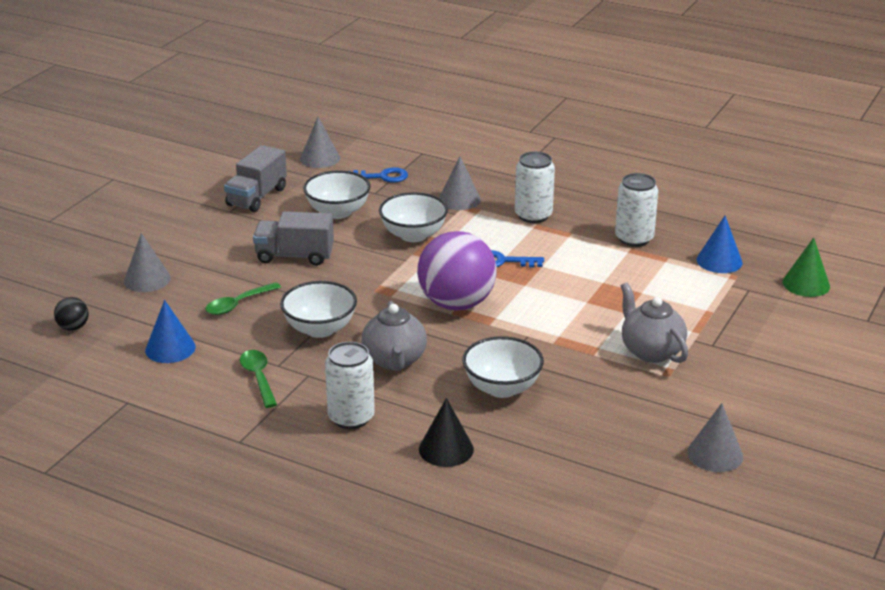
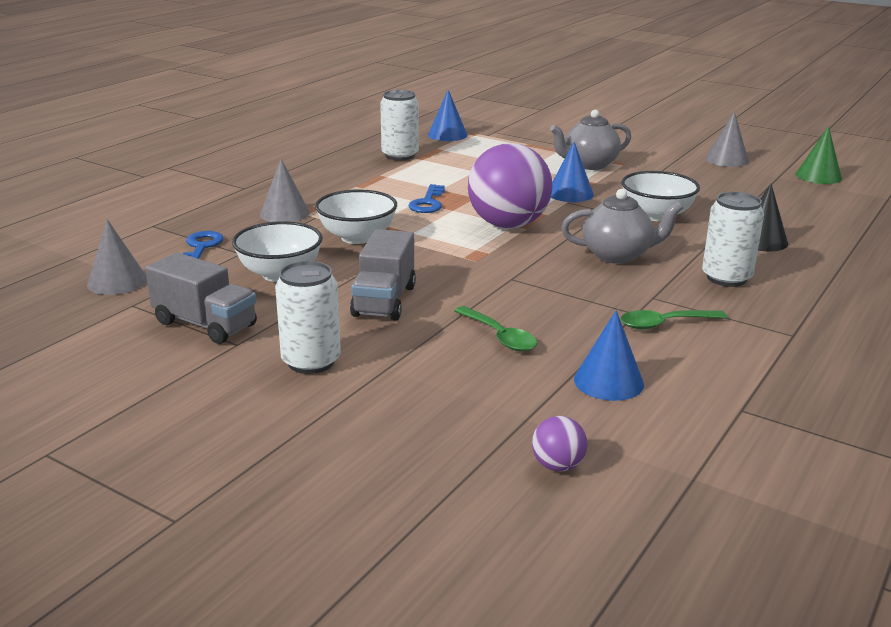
camera: 85 degrees left, 5 degrees down
black ball [54,297,89,331] -> purple ball [532,416,588,472]
grey cone [124,233,171,292] -> none
white bowl [280,281,357,338] -> none
white can [515,151,555,223] -> white can moved to [275,261,341,374]
green cone [783,237,830,297] -> green cone moved to [796,126,842,184]
none -> blue cone [551,142,594,202]

